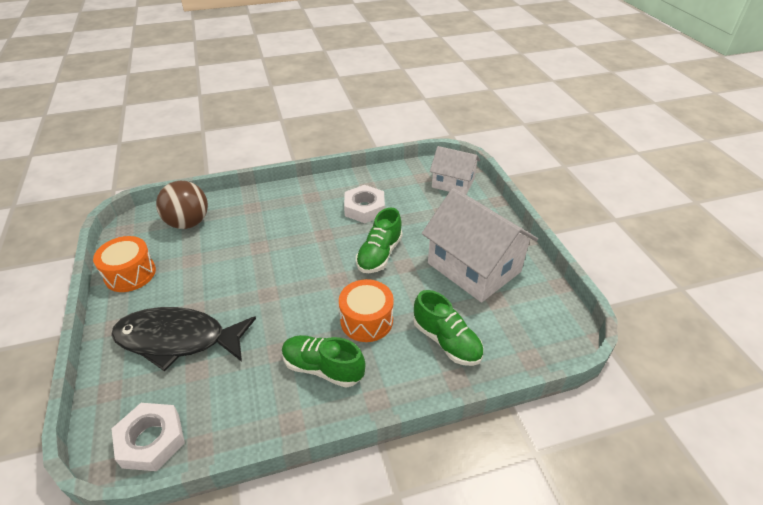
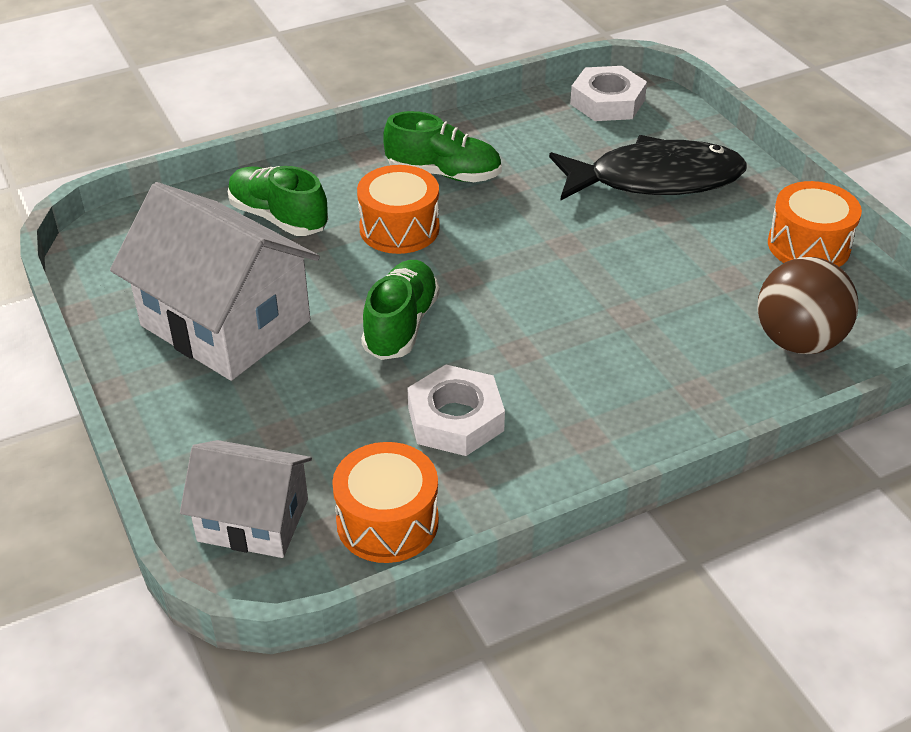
camera: 170 degrees right, 0 degrees up
none -> orange drum [332,442,439,563]

